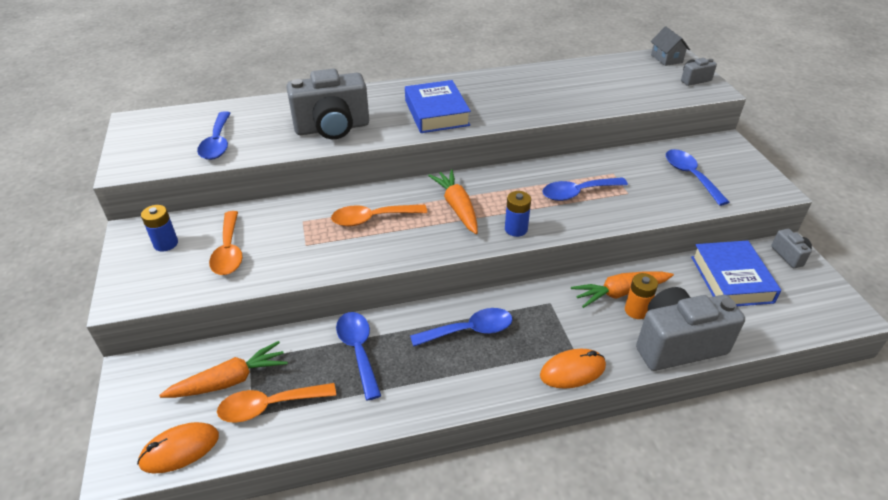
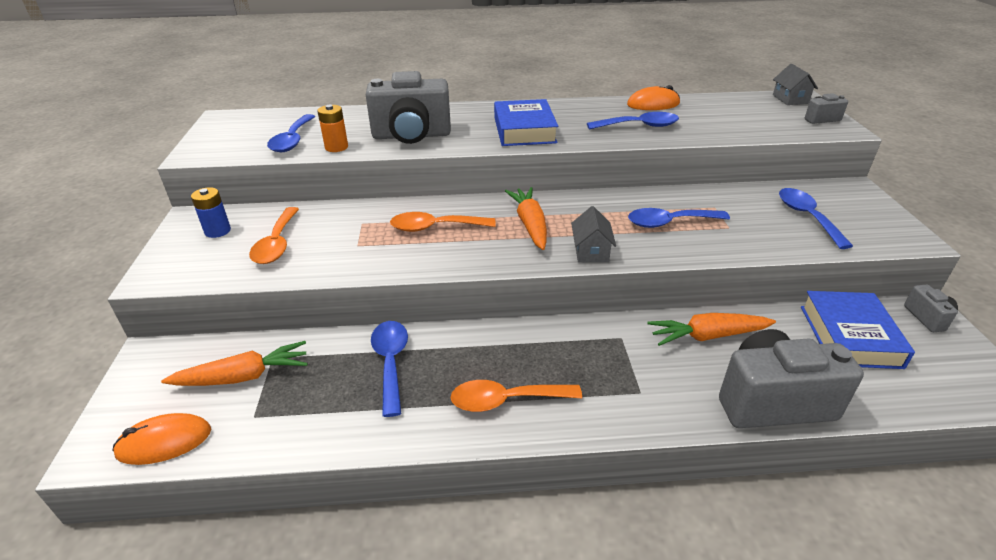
camera: 10 degrees right, 5 degrees down
orange spoon [217,383,336,423] -> orange spoon moved to [450,380,582,412]
blue spoon [410,308,513,347] -> blue spoon moved to [587,112,679,129]
blue battery [505,191,531,237] -> grey house [571,206,616,262]
orange mouse [540,349,606,389] -> orange mouse moved to [627,85,680,110]
orange battery [625,273,658,319] -> orange battery moved to [317,105,348,152]

